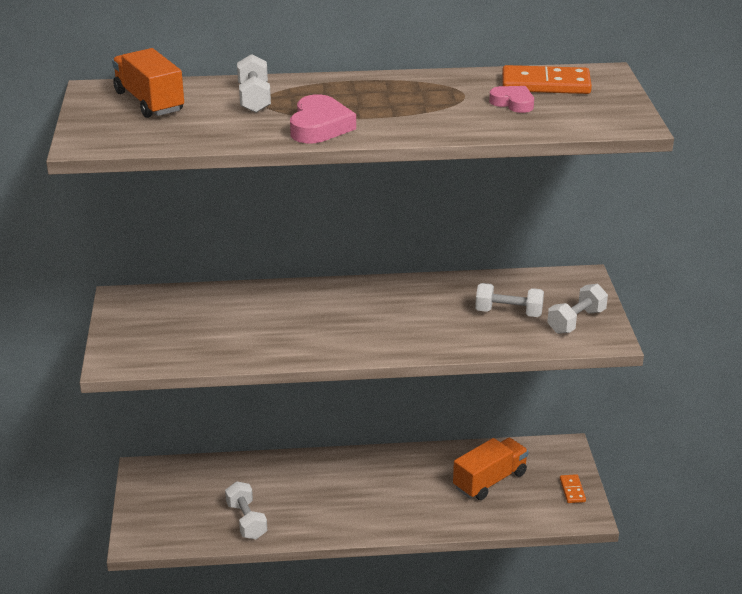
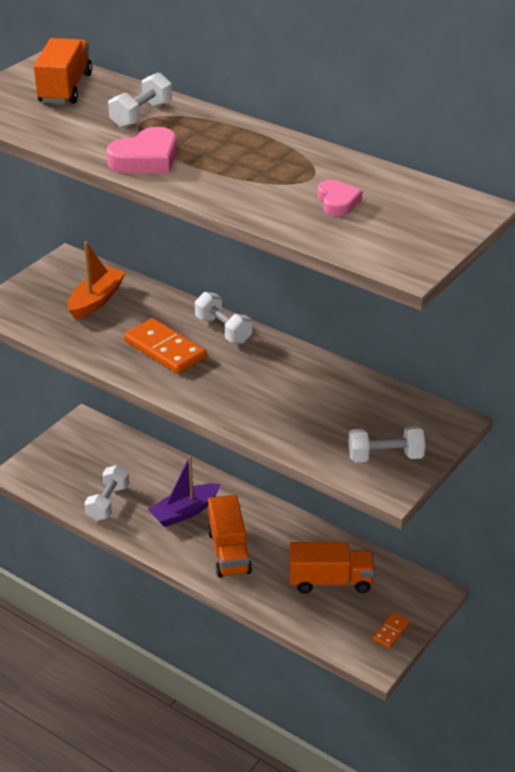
camera: 40 degrees right, 5 degrees up
white dumbbell [475,283,544,317] -> white dumbbell moved to [195,292,252,344]
orange domino [502,65,592,94] -> orange domino moved to [124,318,207,374]
none -> orange boat [68,242,126,320]
none -> purple boat [148,455,221,527]
none -> orange truck [207,495,252,578]

